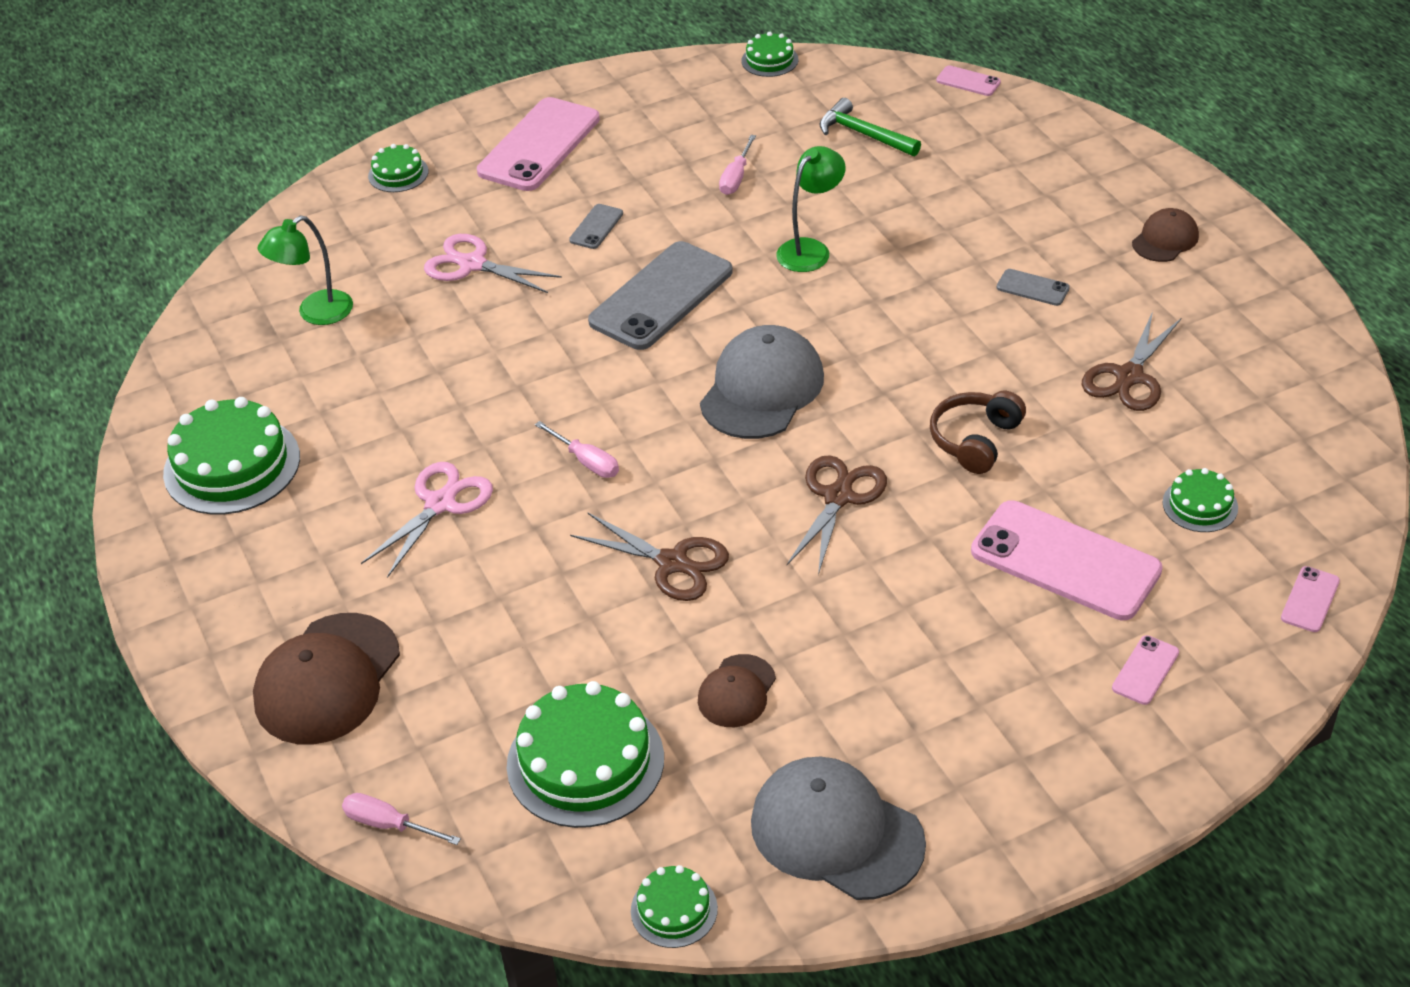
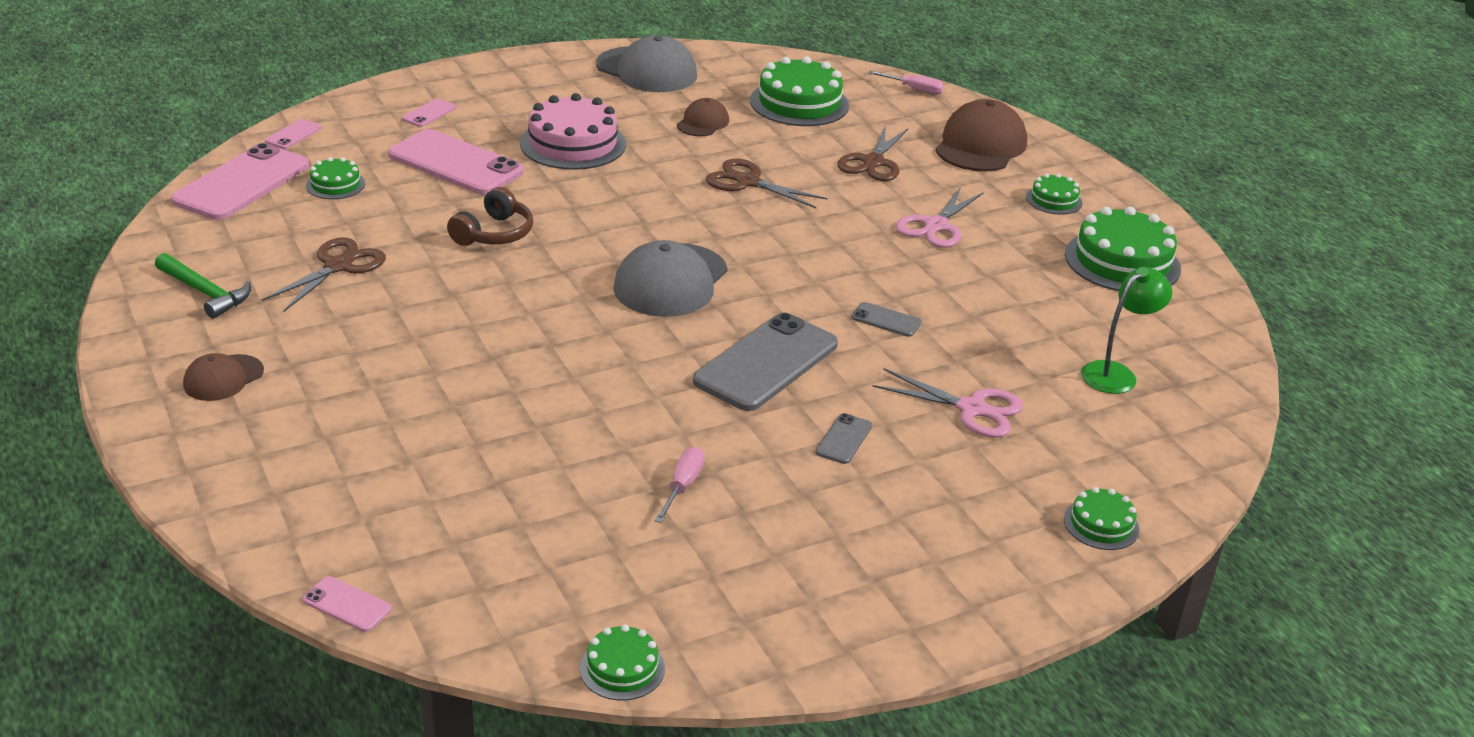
camera: 175 degrees right, 10 degrees down
pink phone [477,97,600,191] -> pink phone moved to [171,143,309,220]
pink screwdriver [535,421,619,478] -> none
green cake [631,865,718,948] -> green cake moved to [1026,174,1083,215]
green lamp [776,146,846,272] -> none
brown scissors [787,455,887,575] -> brown scissors moved to [838,125,908,181]
green hammer [819,98,921,156] -> green hammer moved to [155,253,251,319]
grey phone [997,269,1070,306] -> grey phone moved to [851,302,921,337]
none -> pink cake [520,93,626,170]

